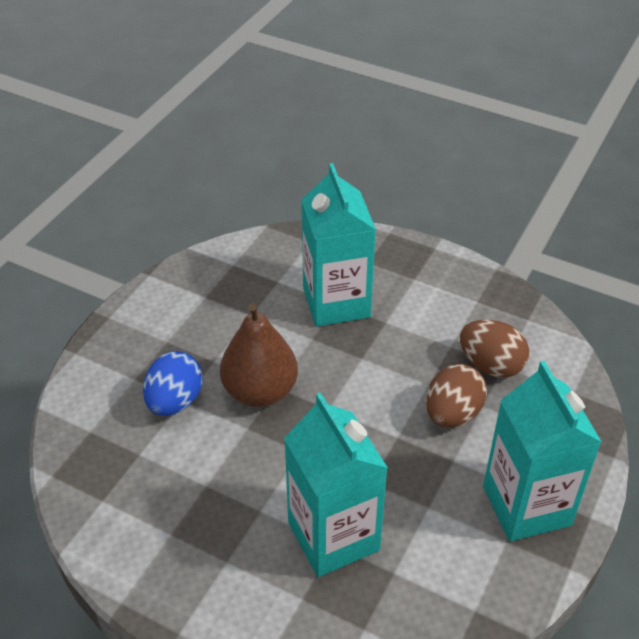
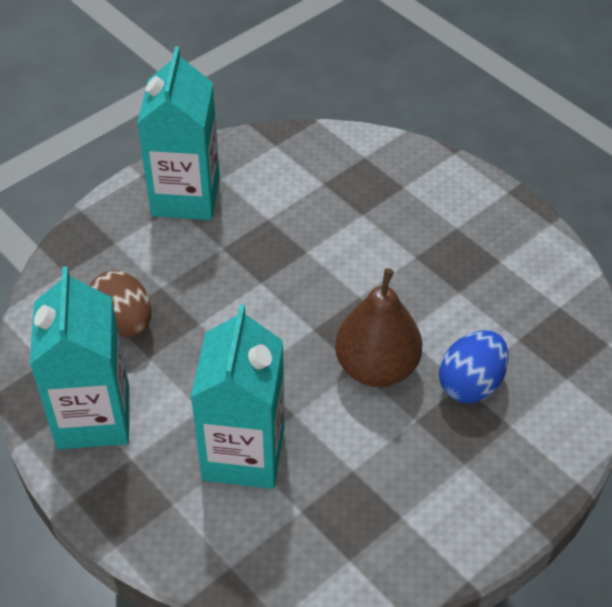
camera: 160 degrees left, 5 degrees up
turquoise carton [284,393,388,577] -> turquoise carton moved to [30,267,129,449]
brown egg [426,364,487,428] -> none

